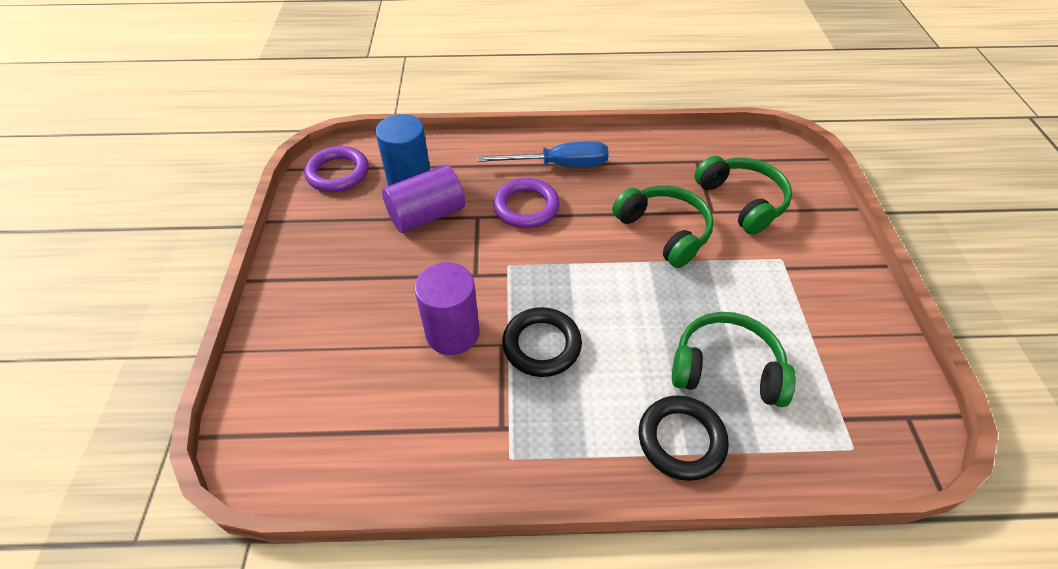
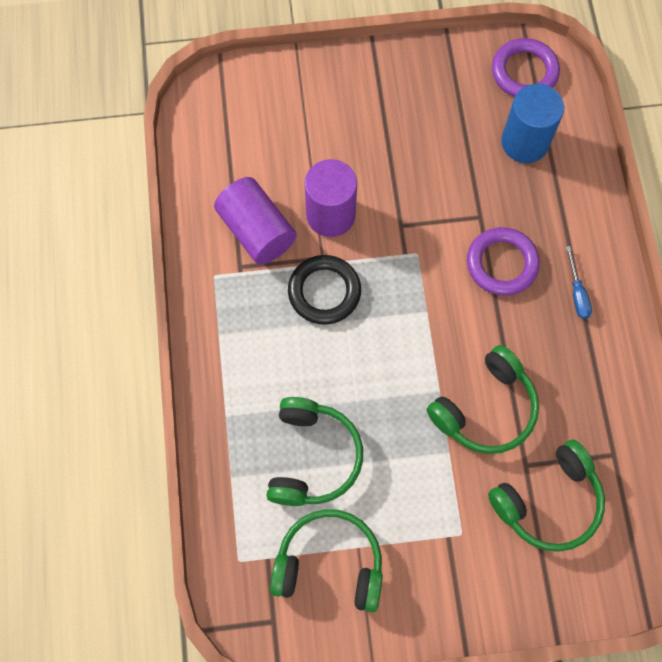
camera: 85 degrees right, 20 degrees up
purple cylinder [382,165,465,233] -> purple cylinder moved to [214,177,297,265]
blue screwdriver [477,141,609,167] -> blue screwdriver [566,246,592,319], size x0.51
black ring [639,395,729,481] -> none
none -> green headphones [270,509,383,612]

